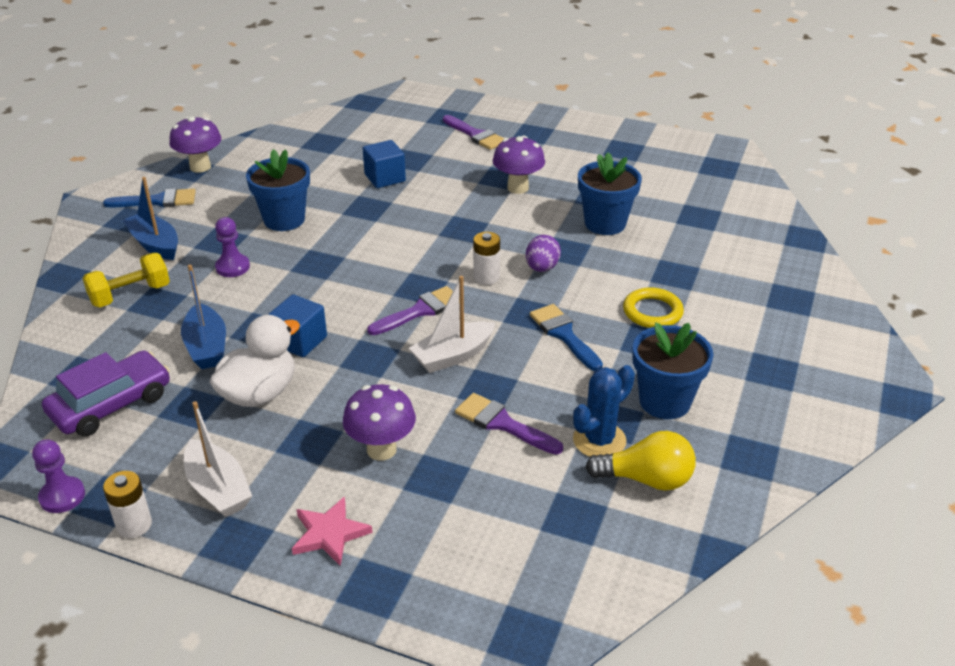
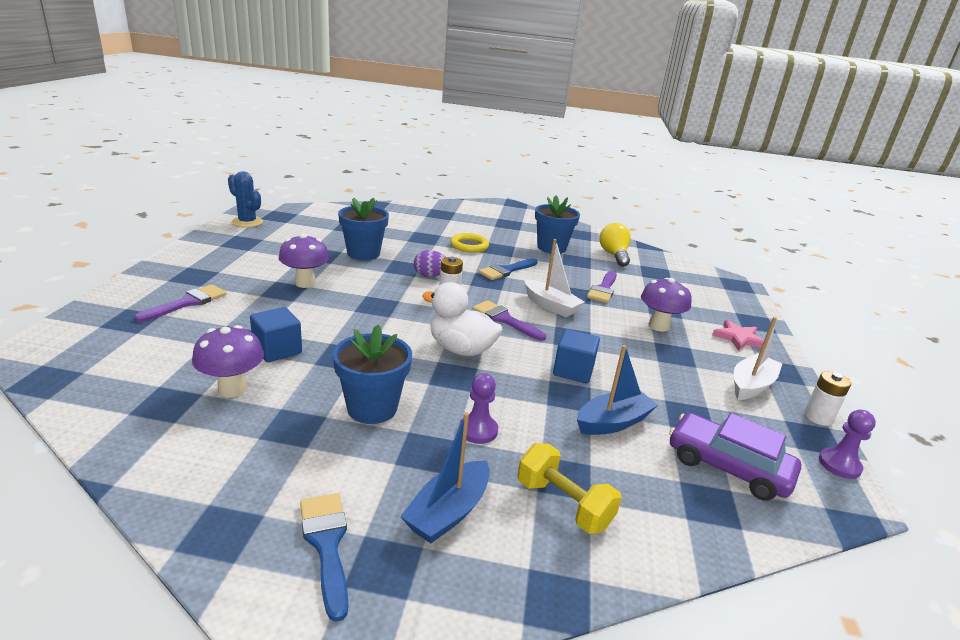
camera: 105 degrees left, 10 degrees down
purple mushroom [169,116,221,173] -> purple mushroom moved to [192,325,264,398]
white duck [210,315,300,407] -> white duck moved to [422,282,503,356]
blue cactus [573,365,635,457] -> blue cactus moved to [228,171,263,228]

